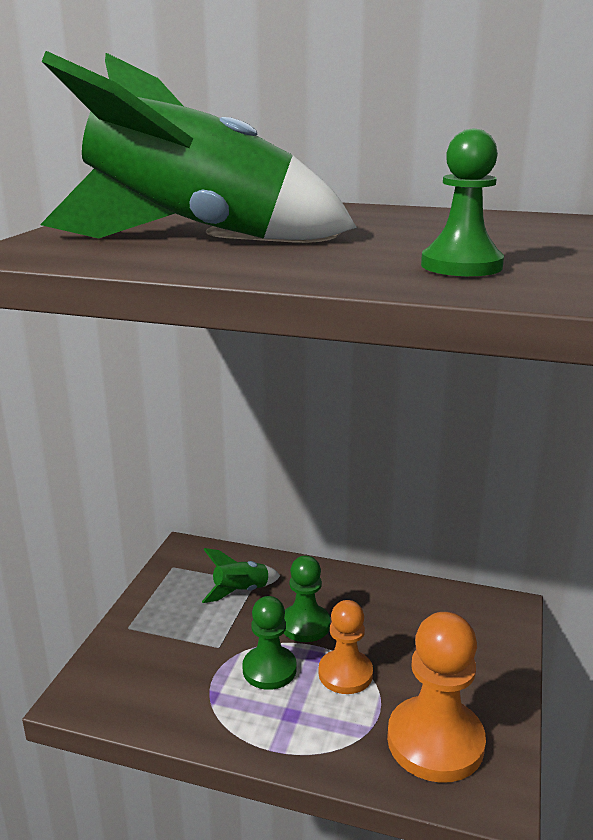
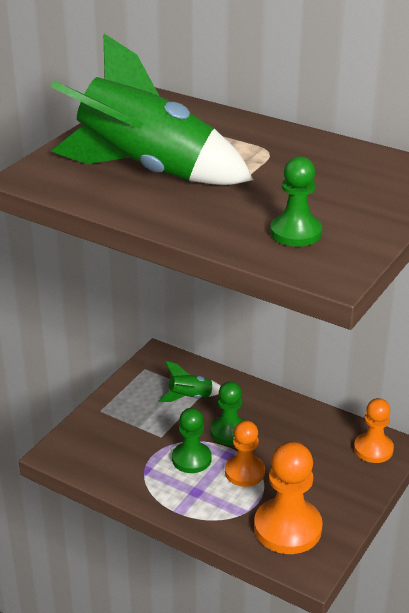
camera: 15 degrees right, 10 degrees up
none -> orange pawn [354,398,394,463]

